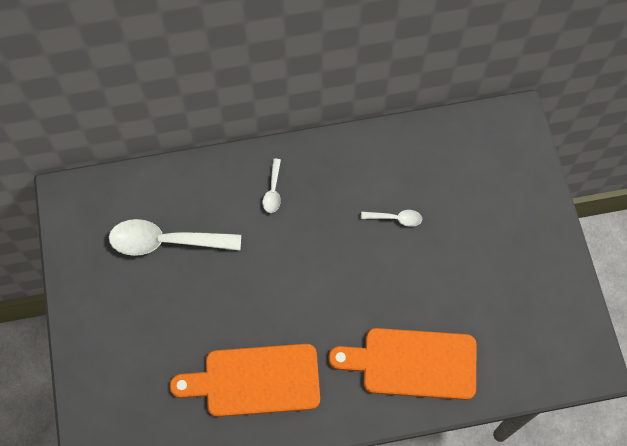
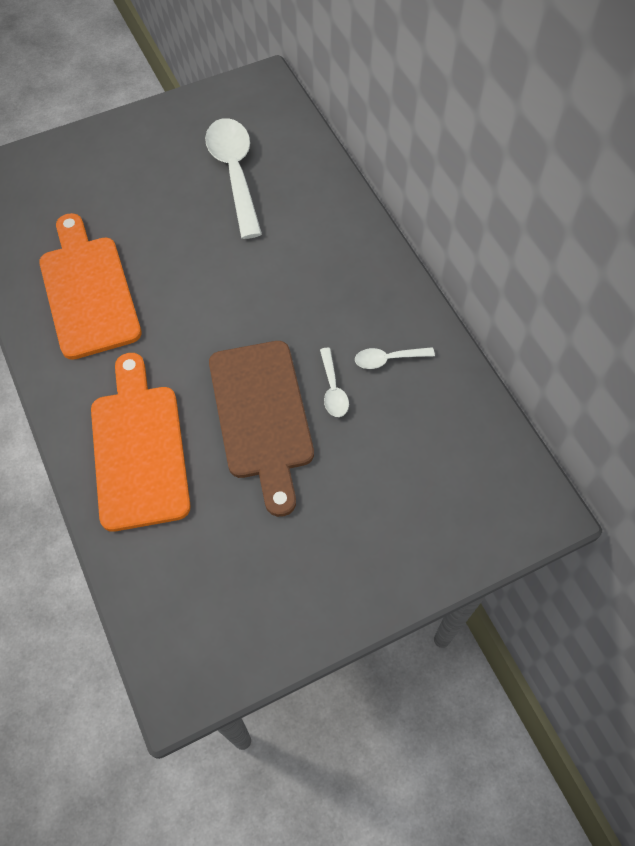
camera: 75 degrees right, 5 degrees down
white spoon [263,159,281,213] -> white spoon moved to [355,347,435,369]
none -> brown cutting board [209,341,314,517]

